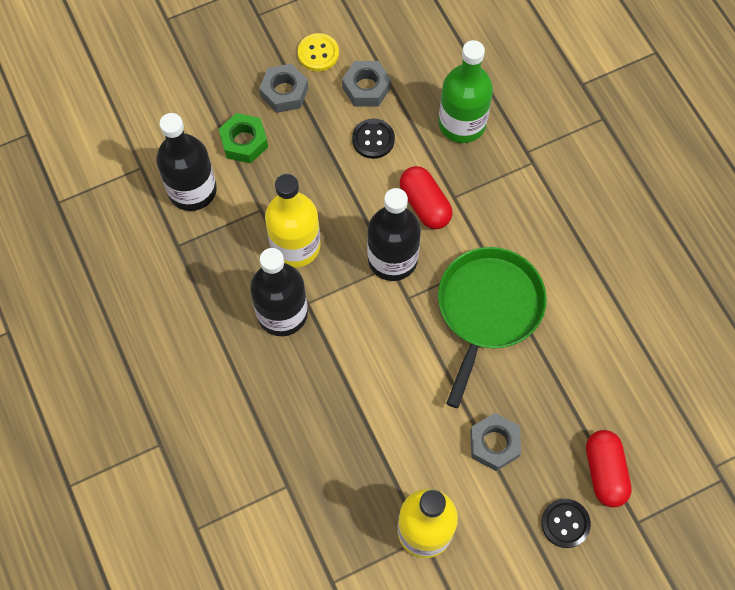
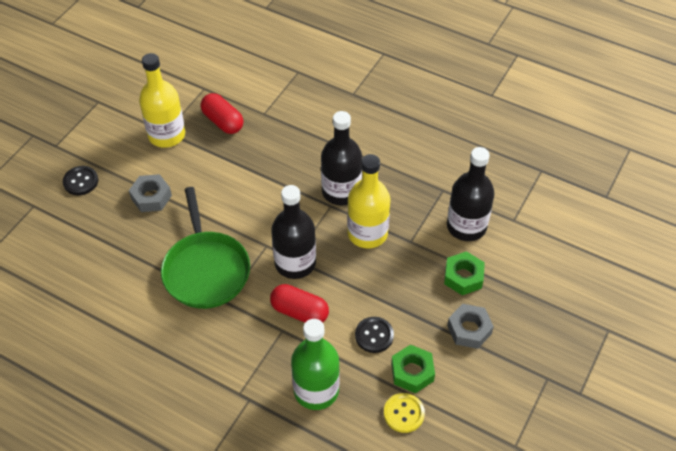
camera: 145 degrees right, 15 degrees down
yellow button [298,33,339,71] -> yellow button moved to [384,393,425,433]
grey nut [342,61,391,107] -> green nut [391,344,435,393]
red capsule [586,430,632,508] -> red capsule moved to [200,93,244,134]

